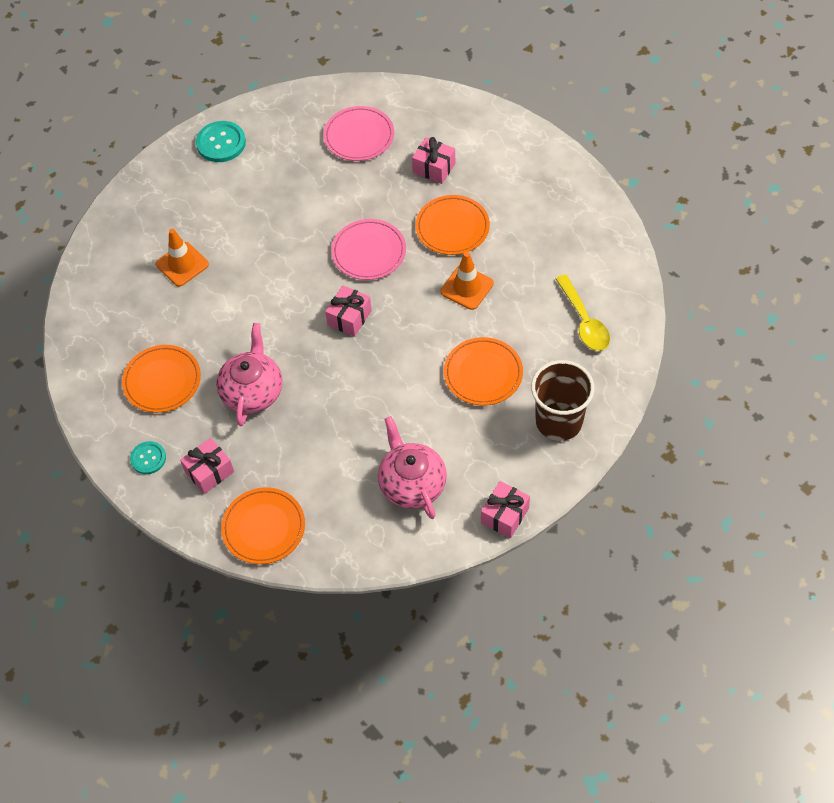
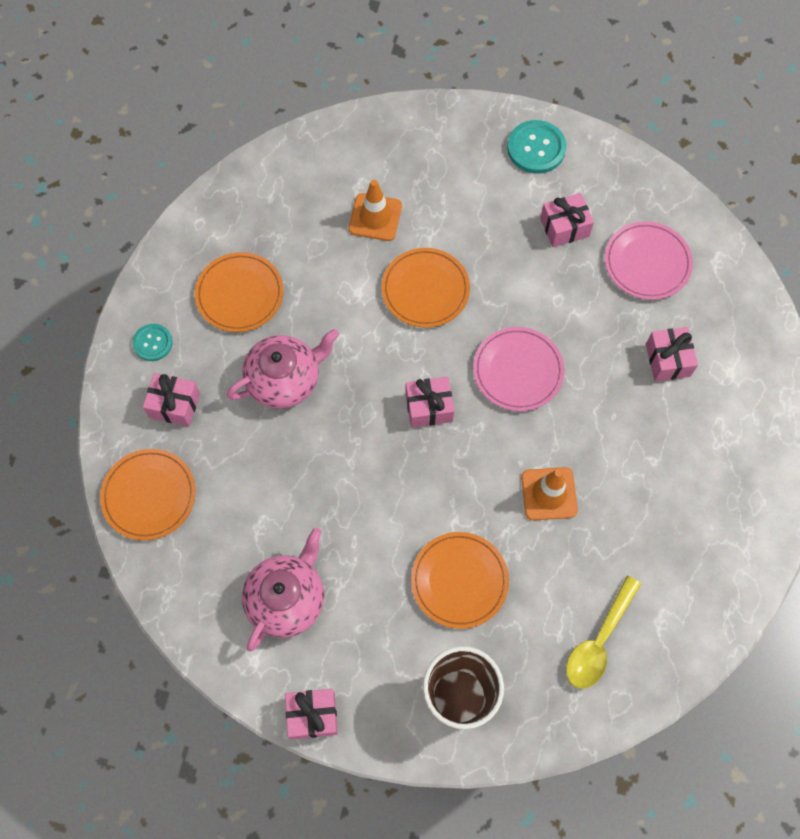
camera: 50 degrees right, 10 degrees up
orange plate [415,195,490,255] -> orange plate moved to [381,248,470,328]
none -> pink gift [540,193,594,247]

